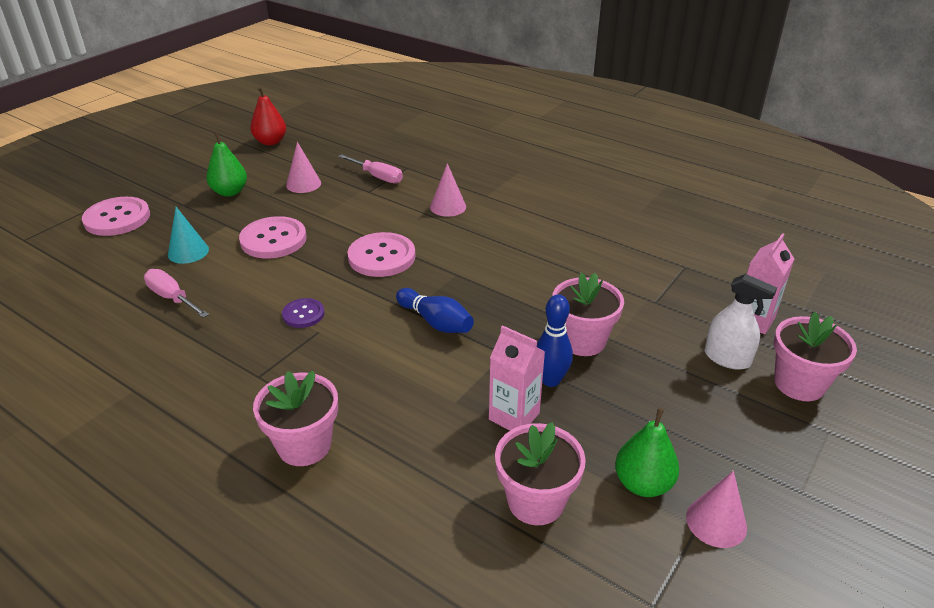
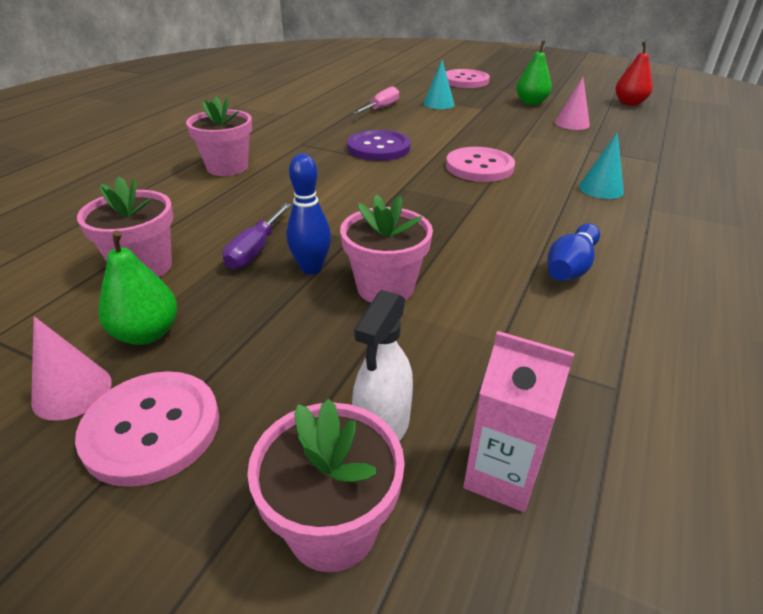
camera: 80 degrees right, 0 degrees up
pink button [239,216,307,259] -> pink button moved to [75,371,219,487]
purple button [282,298,325,328] -> purple button [347,130,411,161], size x1.79
pink screwdriver [338,154,403,184] -> none
blue bowling pin [396,288,474,333] -> blue bowling pin moved to [547,223,600,281]
pink cone [430,163,466,217] -> turquoise cone [579,132,624,199]
pink carton [489,325,545,430] -> purple screwdriver [222,203,291,270]

